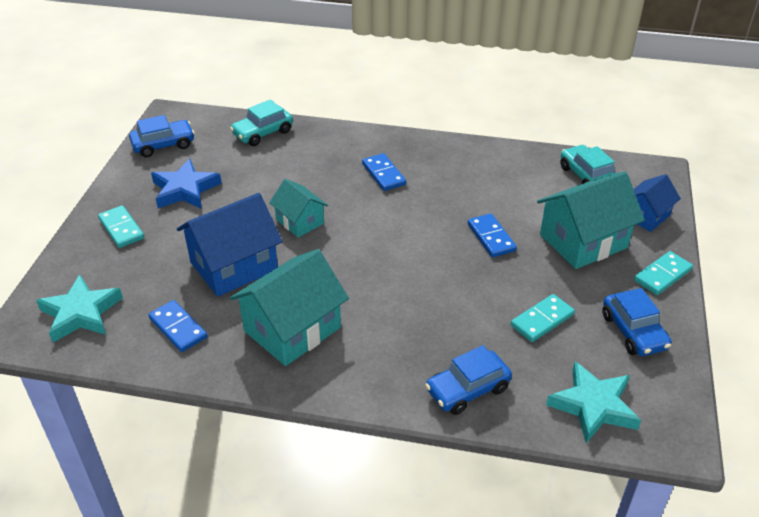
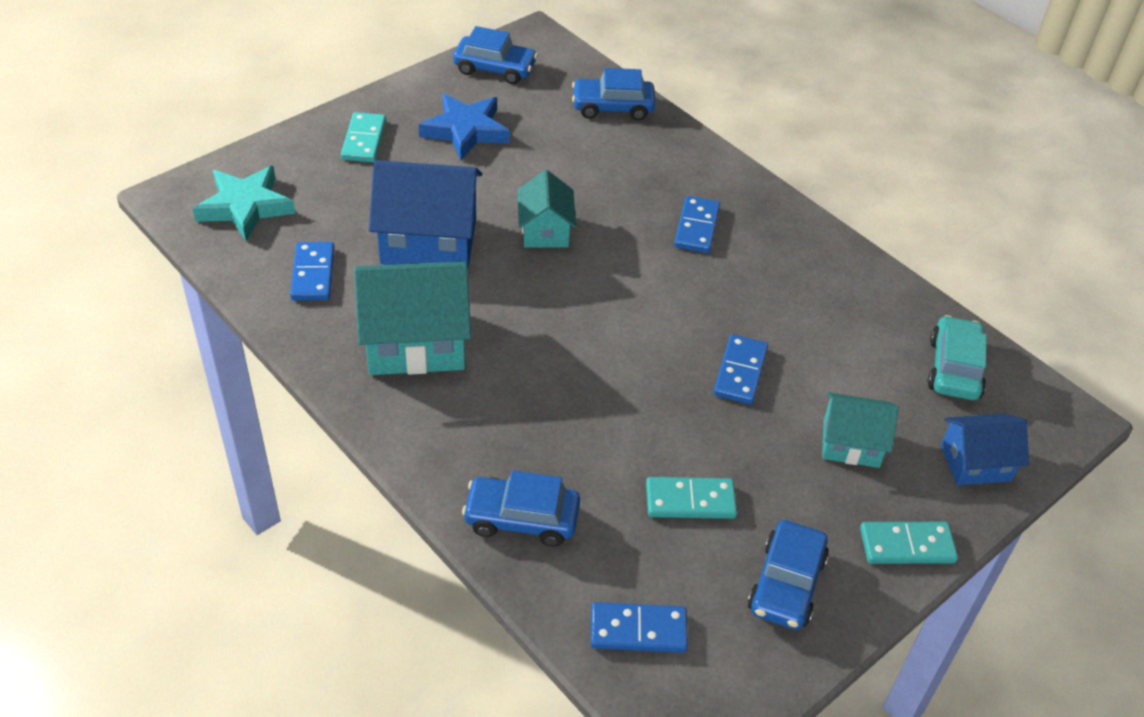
camera: 35 degrees right, 5 degrees up
turquoise car [230,99,293,146] -> blue car [572,68,656,121]
turquoise house [537,171,645,269] -> turquoise house [822,392,899,468], size x0.58
turquoise star [546,361,641,443] -> blue domino [591,602,688,653]

